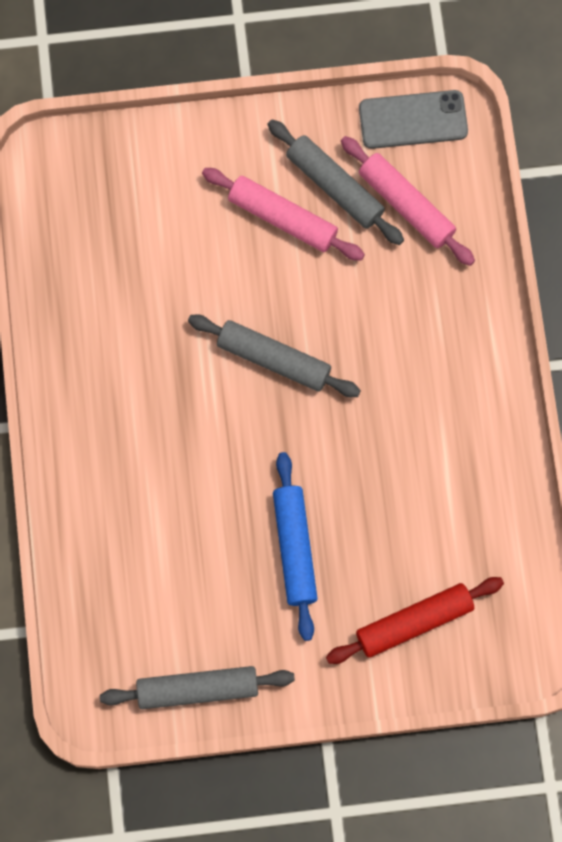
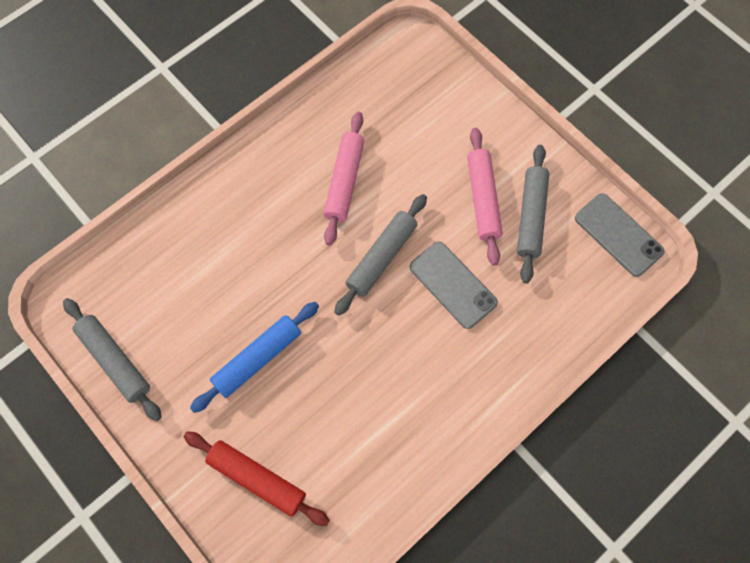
camera: 55 degrees right, 5 degrees down
grey rolling pin [188,314,361,397] -> grey rolling pin turned 45 degrees clockwise [334,194,427,316]
pink rolling pin [341,136,475,266] -> pink rolling pin moved to [324,112,364,245]
none -> grey phone [410,242,498,329]

